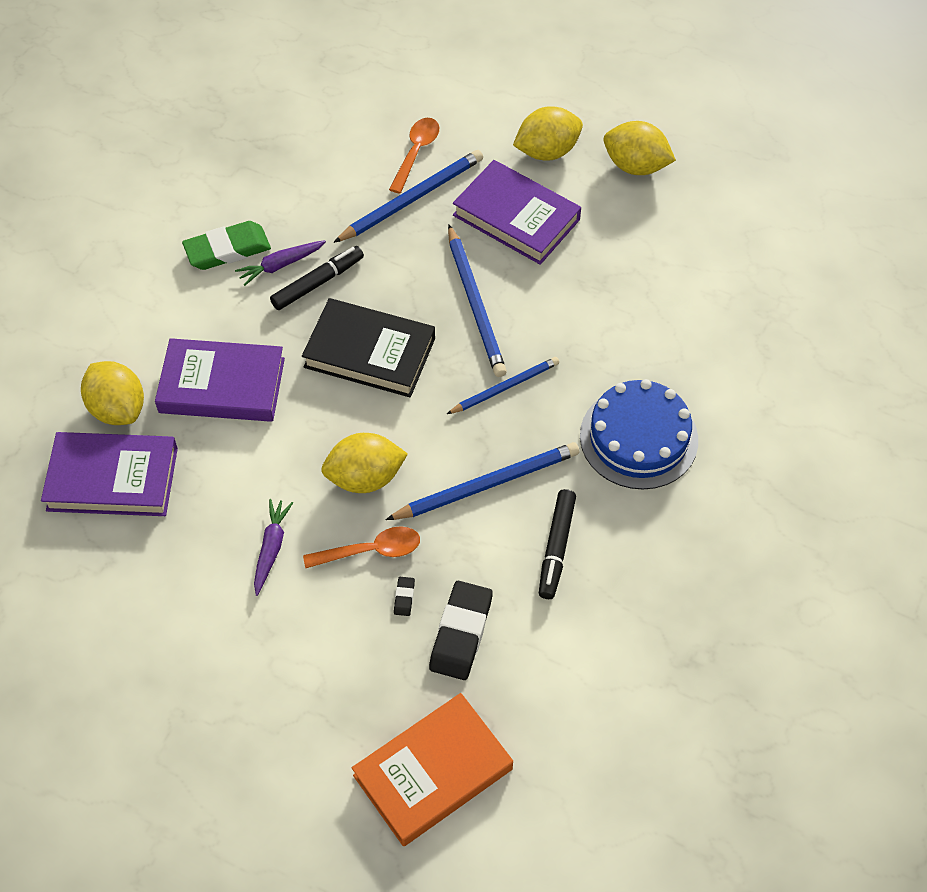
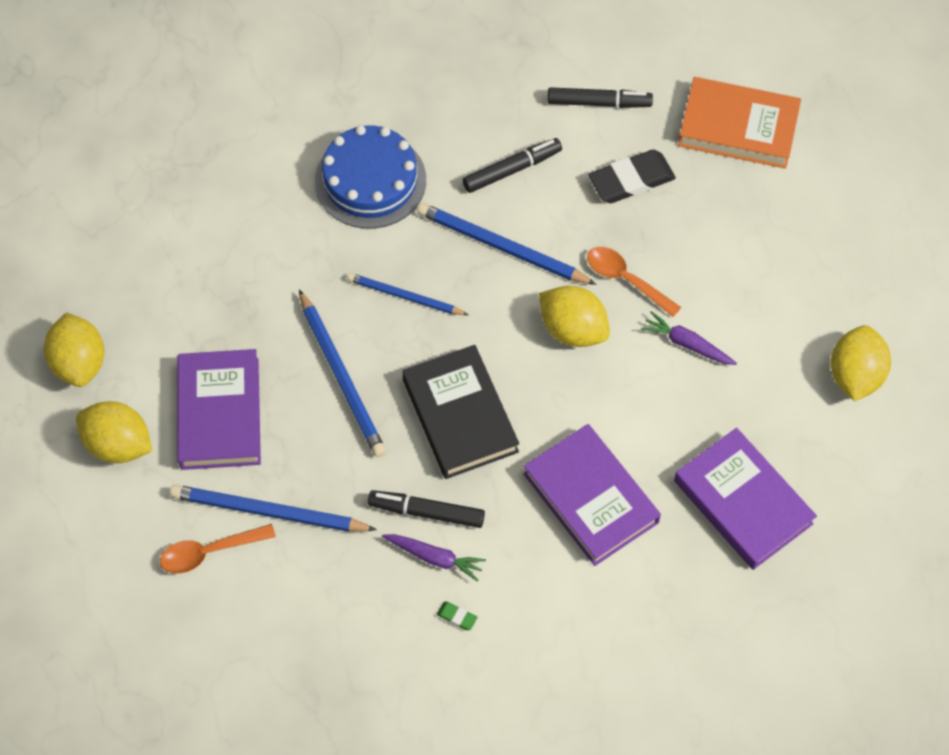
camera: 130 degrees left, 5 degrees up
yellow lemon [81,361,144,425] -> yellow lemon moved to [830,325,891,401]
green eraser [182,221,271,270] -> green eraser [437,602,478,630], size x0.42
purple carrot [254,499,293,596] -> purple carrot turned 60 degrees clockwise [641,311,737,365]
black eraser [394,577,415,616] -> none
blue pencil [448,225,507,377] -> blue pencil turned 120 degrees clockwise [299,289,386,457]
none -> black marker [548,87,653,108]

